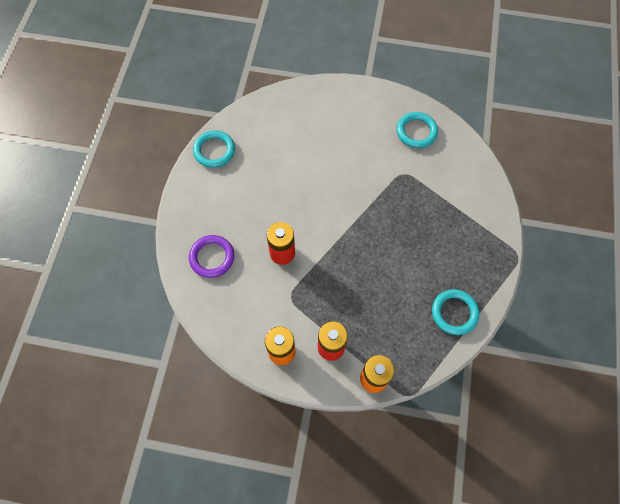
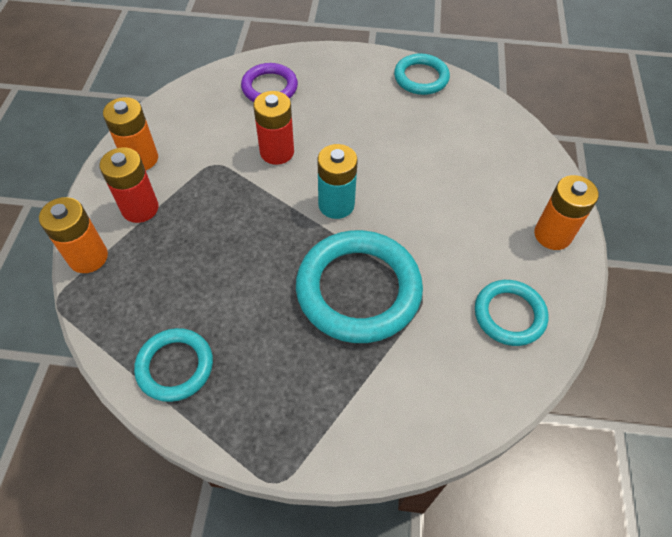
camera: 85 degrees right, 10 degrees down
none -> turquoise ring [296,230,423,343]
none -> turquoise battery [317,144,358,219]
none -> orange battery [534,175,599,250]

